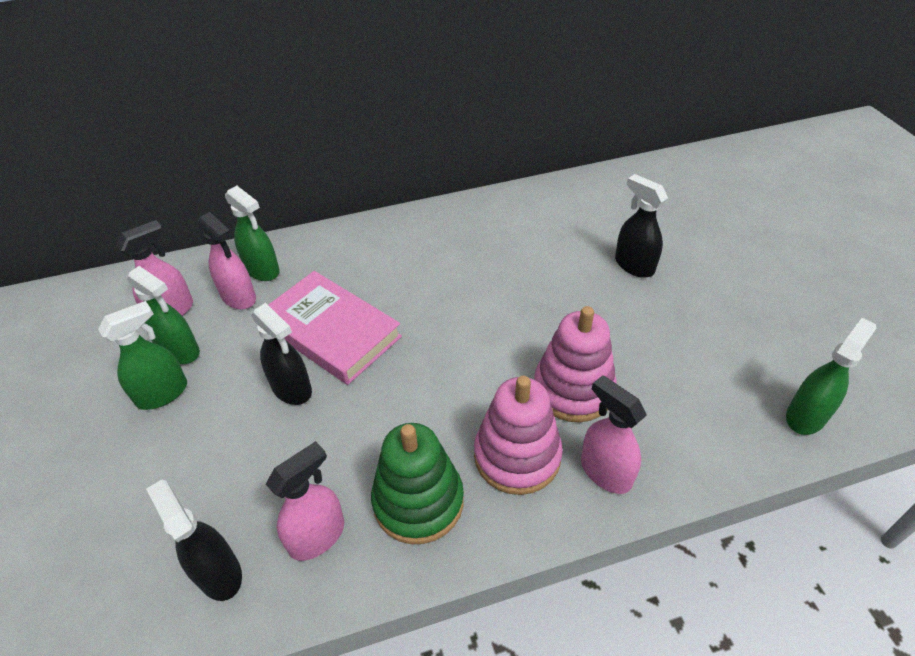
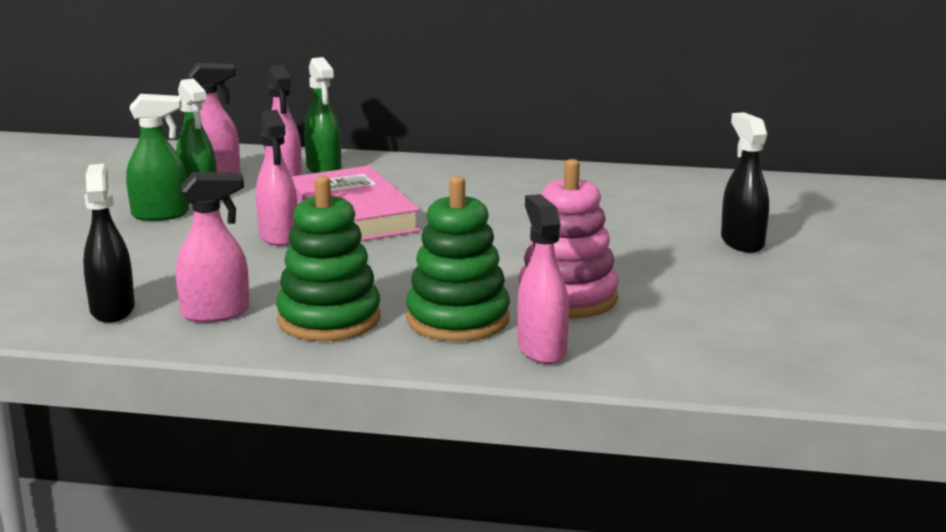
camera: 25 degrees right, 25 degrees down
black spray bottle [251,303,312,405] -> pink spray bottle [256,110,297,246]
pink stacking toy [474,376,563,495] -> green stacking toy [406,176,510,342]
green spray bottle [786,318,876,435] -> none

